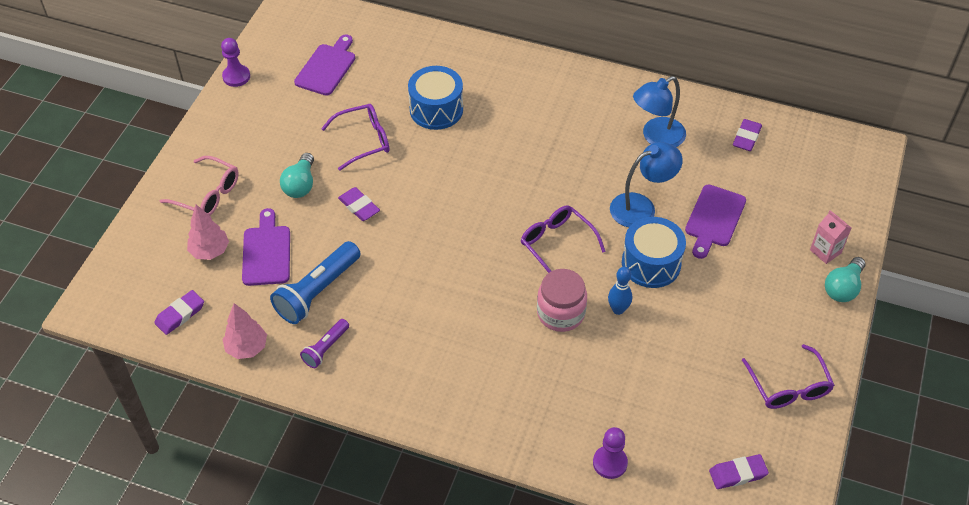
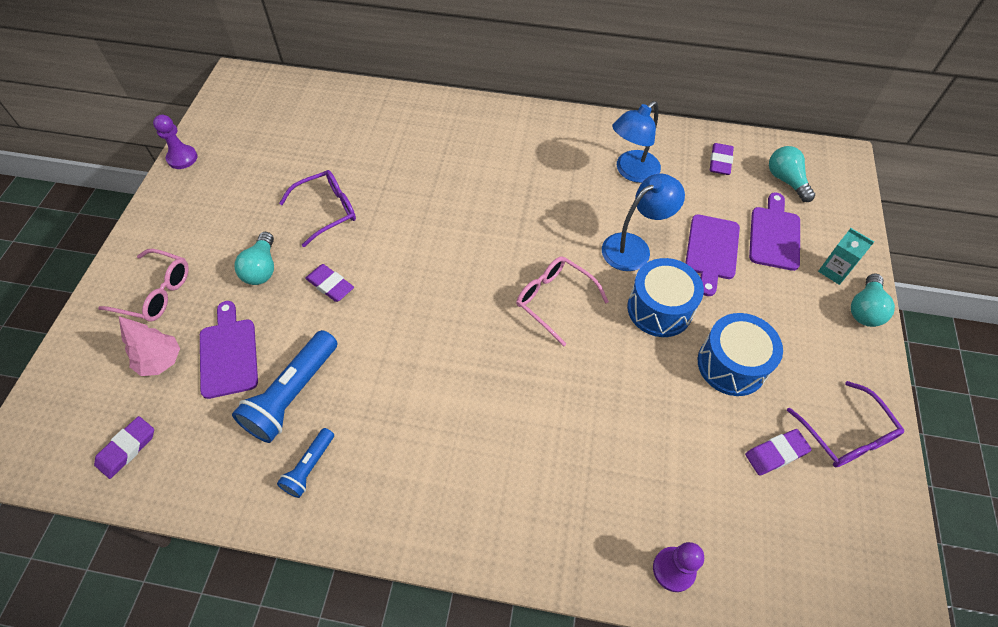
camera: 10 degrees left, 5 degrees up
pink tree [222,303,267,359] -> none
purple cutting board [294,34,355,96] -> purple cutting board moved to [749,192,800,271]
purple flashlight [300,319,349,368] -> blue flashlight [277,428,334,498]
blue drum [408,66,463,130] -> blue drum moved to [698,313,783,396]
purple glasses [521,205,606,273] -> pink glasses [516,256,609,346]
pink jar [537,269,587,332] -> none
blue bowling pin [608,267,632,315] -> none
purple eraser [709,454,769,489] -> purple eraser moved to [745,429,812,476]
pink carton [810,210,851,264] -> turquoise carton [818,228,874,285]
none -> turquoise light bulb [769,146,815,202]

